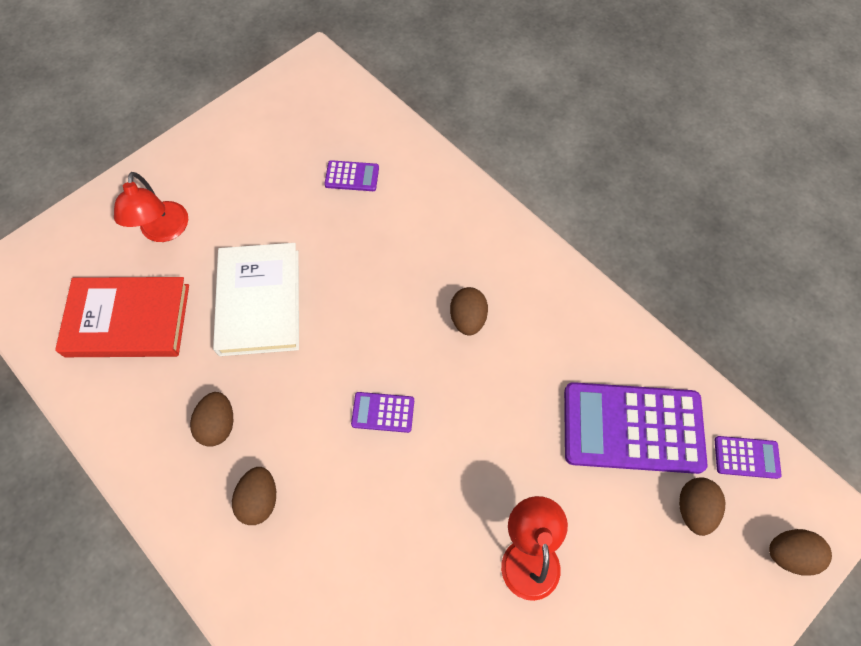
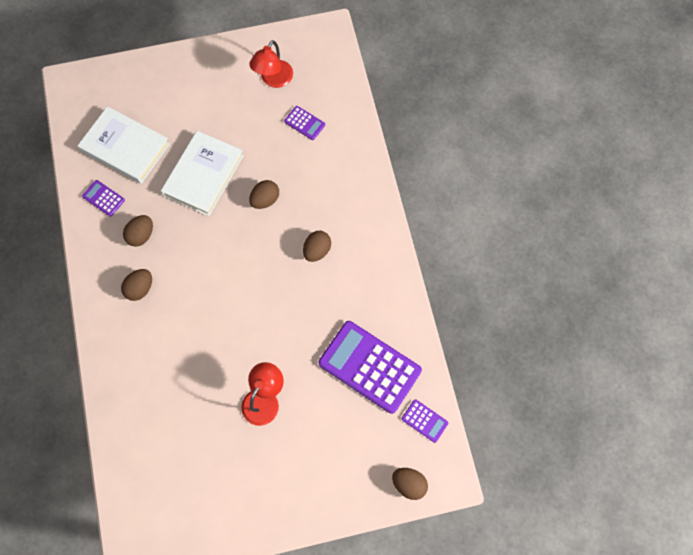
camera: 30 degrees right, 5 degrees up
red book [55,277,189,357] -> white book [78,106,170,184]
red lamp [114,172,188,242] -> red lamp moved to [249,40,293,88]
purple calculator [351,392,414,433] -> purple calculator moved to [82,180,125,217]
brown egg [679,477,725,536] -> brown egg moved to [249,180,279,209]

